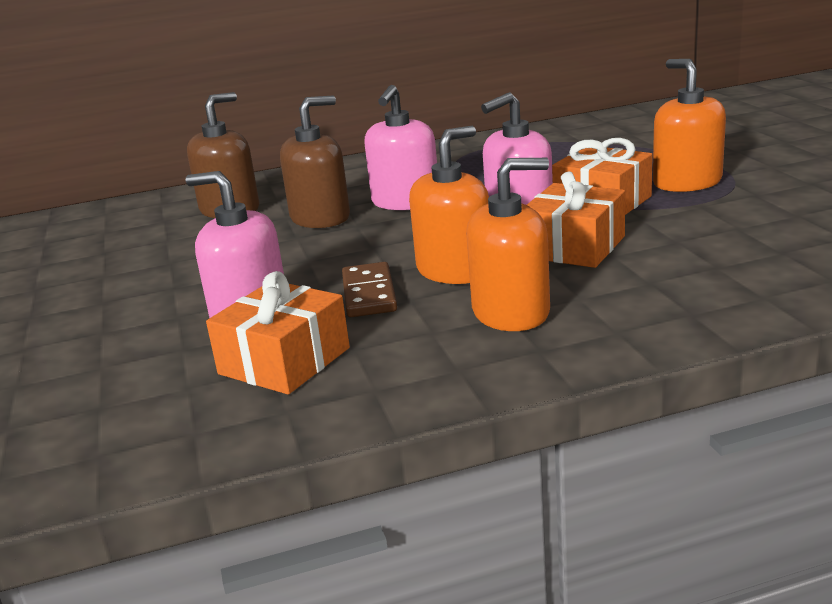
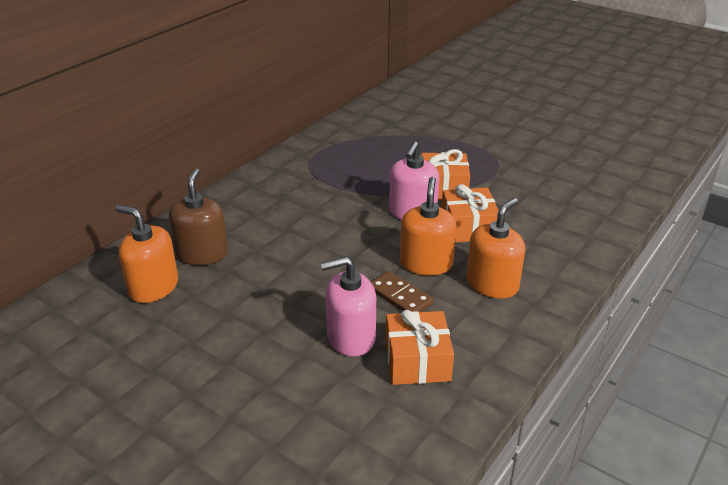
camera: 40 degrees left, 10 degrees up
brown soap dispenser [280,95,350,228] -> none
pink soap dispenser [364,85,437,210] -> none
orange soap dispenser [653,59,726,192] -> orange soap dispenser moved to [115,205,178,303]

